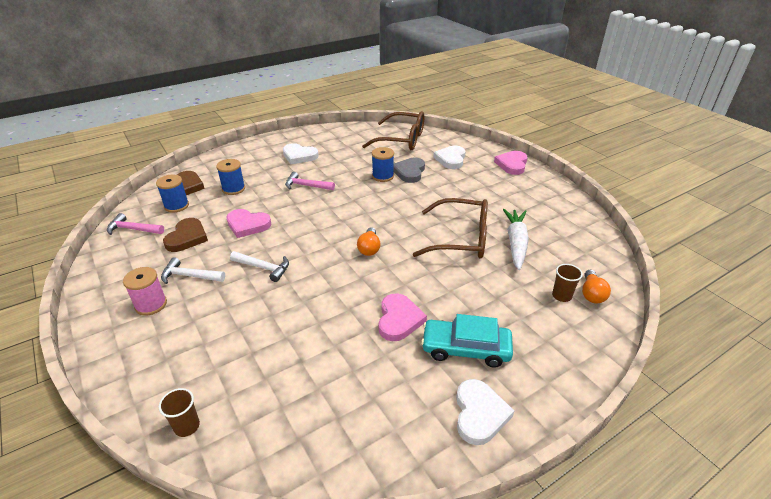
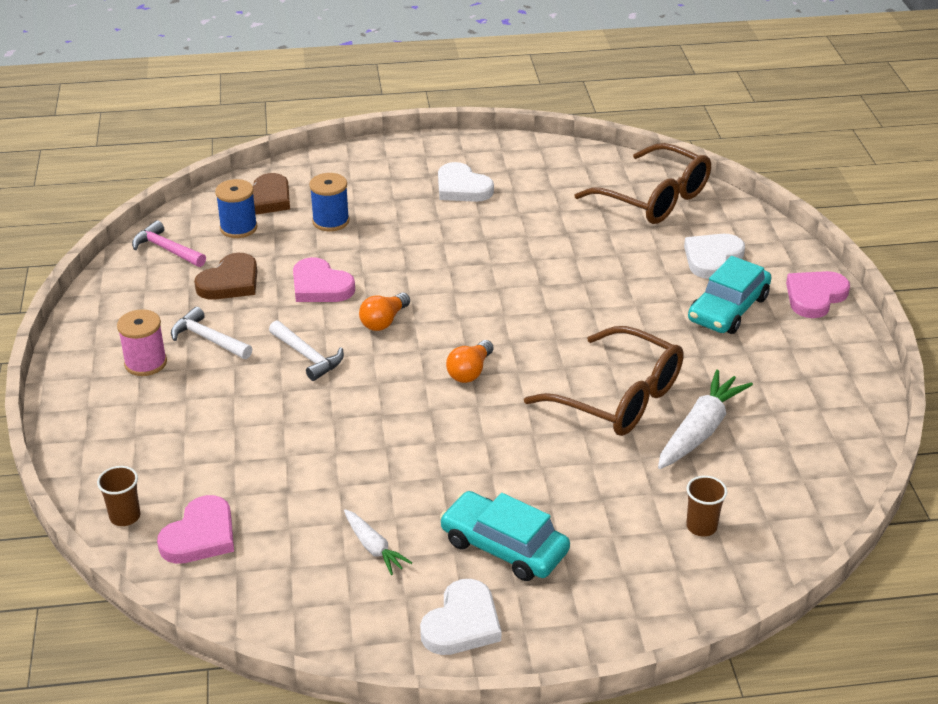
camera: 25 degrees right, 0 degrees up
pink hammer [285,172,335,190] -> none
blue spool [372,147,394,182] -> none
pink heart [379,293,427,341] -> pink heart moved to [157,495,234,564]
grey heart [393,158,425,183] -> none
orange light bulb [582,270,611,304] -> orange light bulb moved to [359,293,410,331]
none -> white carrot [344,509,412,575]
none -> turquoise car [688,256,772,334]

